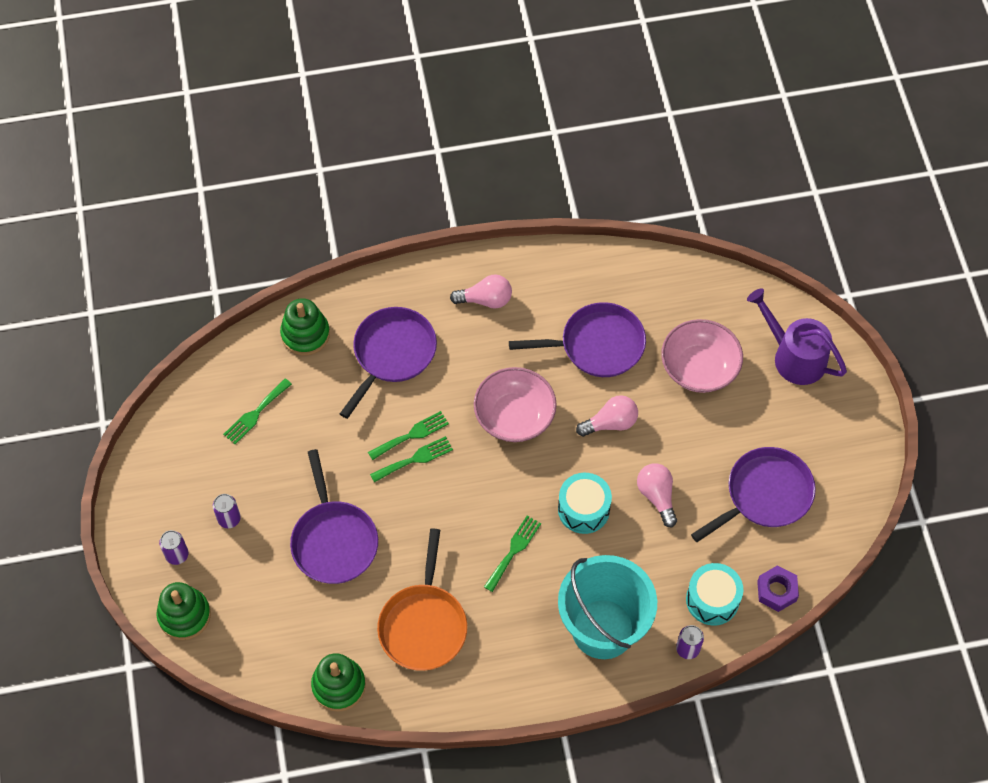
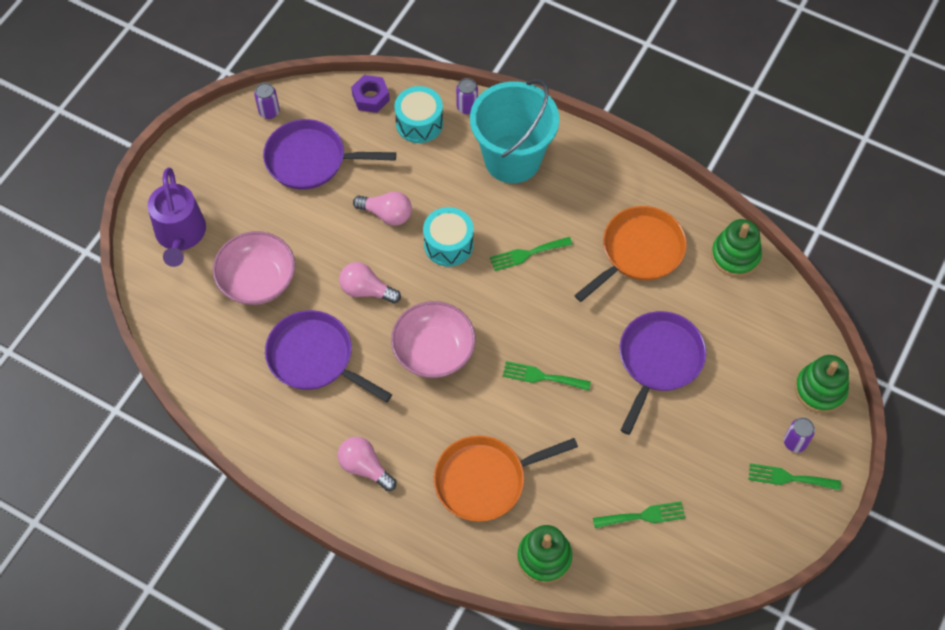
camera: 140 degrees left, 0 degrees up
purple can [213,494,241,528] -> purple can moved to [254,83,280,119]
purple pan [340,307,437,419] -> orange pan [434,435,578,522]
green fork [368,411,449,460] -> green fork moved to [749,463,841,490]
pink light bulb [637,463,677,527] -> pink light bulb turned 90 degrees counterclockwise [353,191,412,226]

